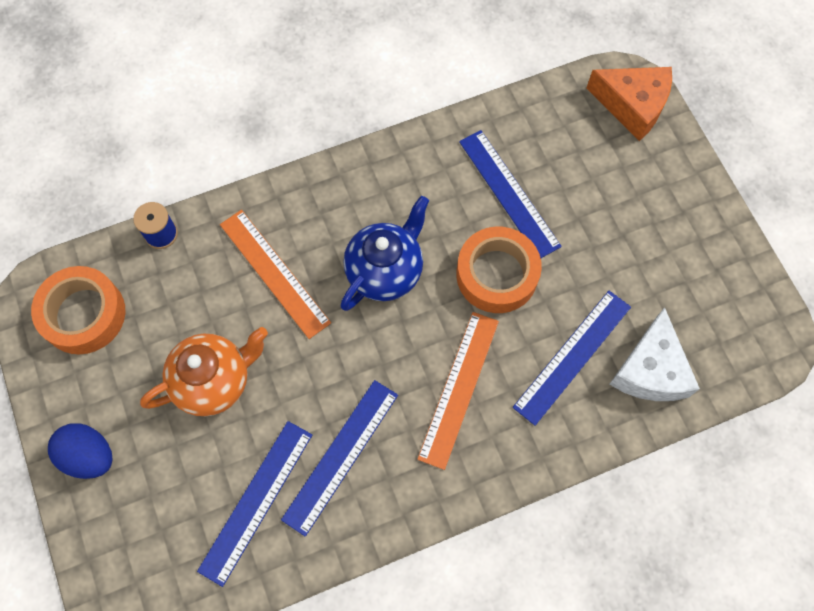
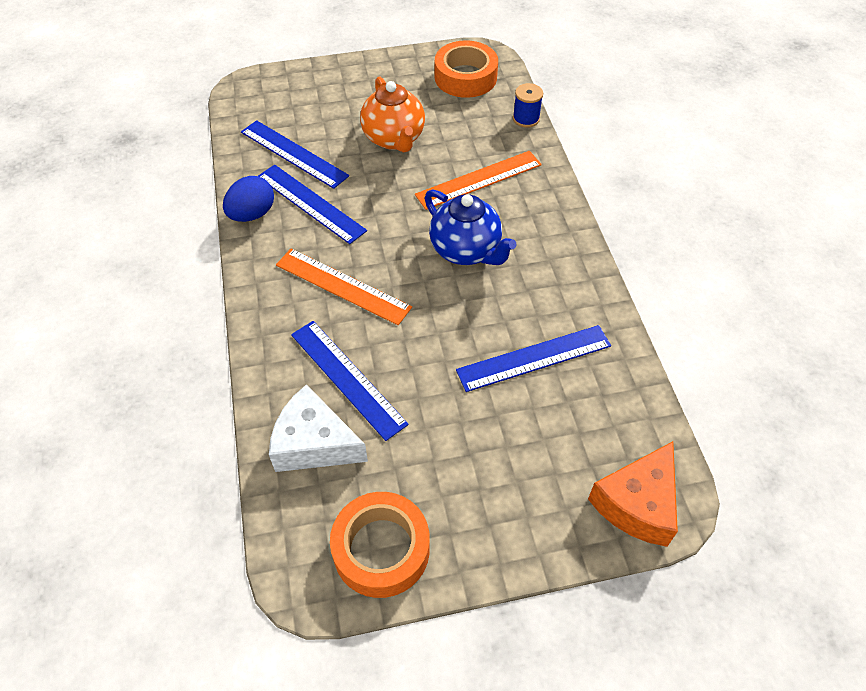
camera: 100 degrees right, 15 degrees down
blue egg [48,423,113,479] -> blue egg moved to [223,176,274,222]
orange tape [456,227,542,313] -> orange tape moved to [330,492,430,598]

